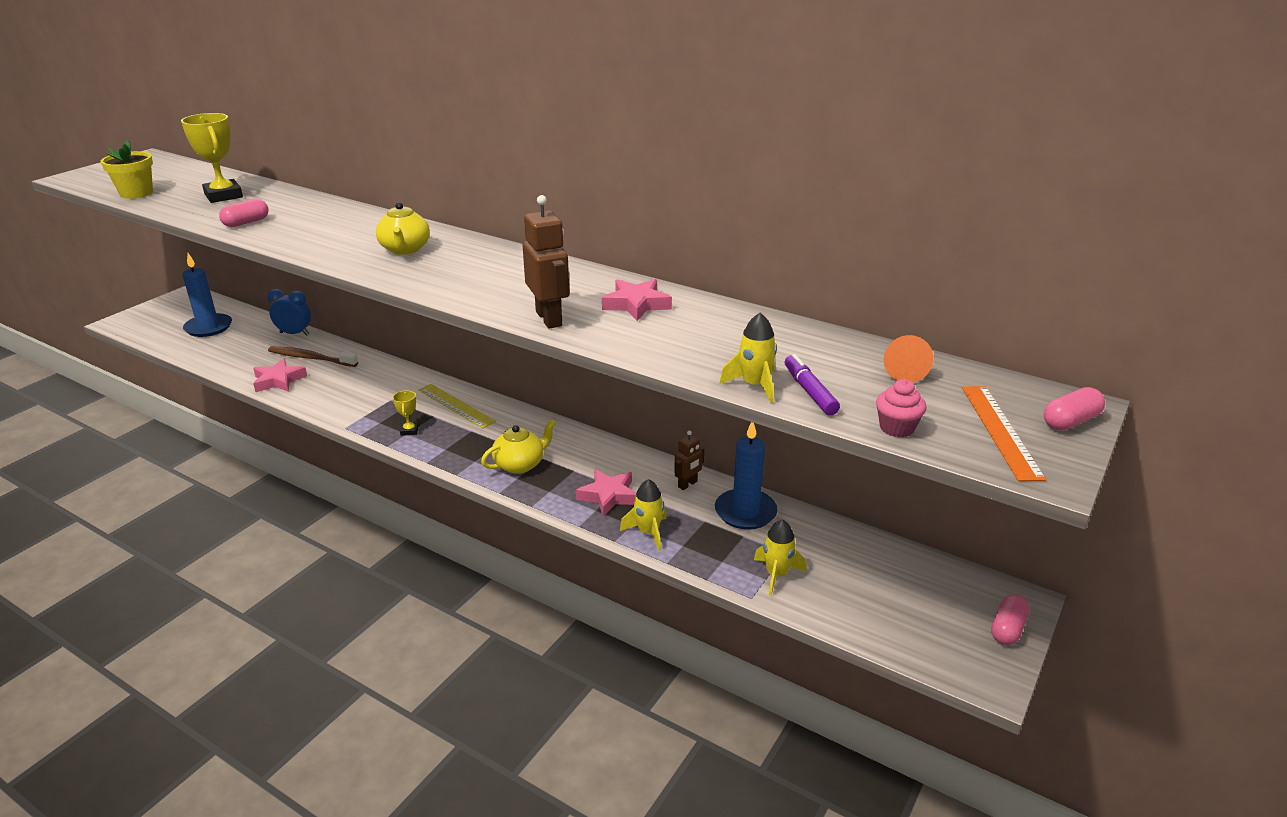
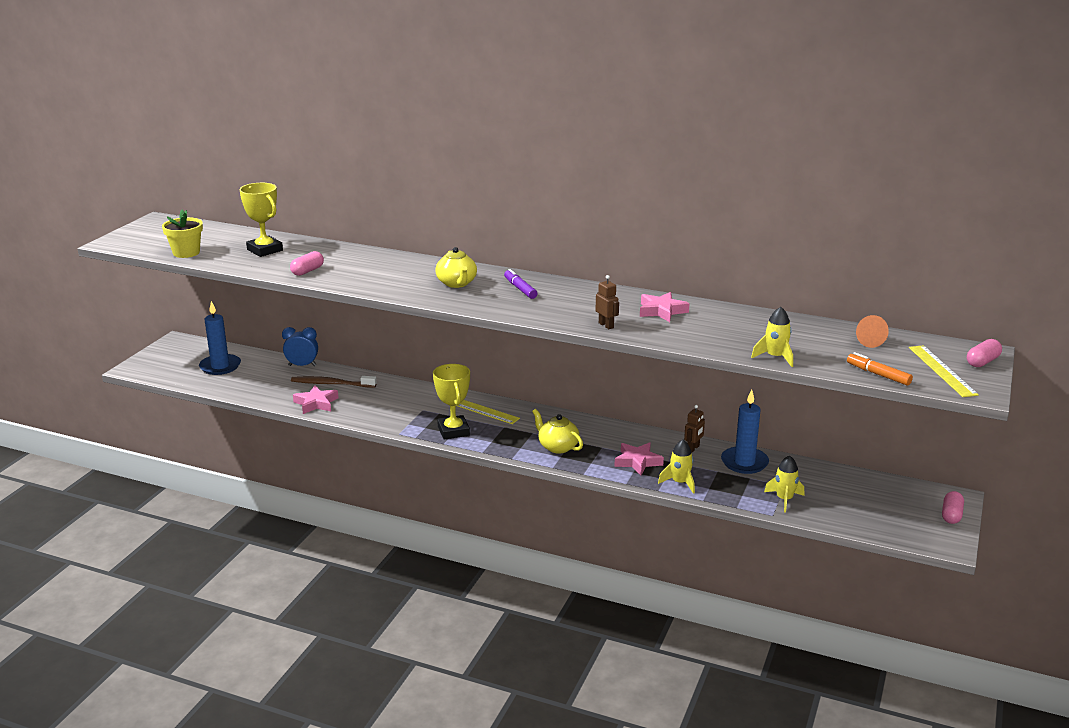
camera: 10 degrees left, 5 degrees down
yellow trophy [393,390,419,436] -> yellow trophy [433,364,470,440], size x2.00
yellow teapot [481,419,556,474] -> yellow teapot turned 90 degrees counterclockwise [532,409,583,454]
brown robot [522,195,570,328] -> brown robot [596,275,619,329], size x0.58
purple marker [785,354,840,415] -> purple marker moved to [504,269,538,299]
pink cupcake [876,379,926,438] -> orange marker [847,352,913,386]
orange ruler [962,386,1046,481] -> yellow ruler [909,345,979,397]

